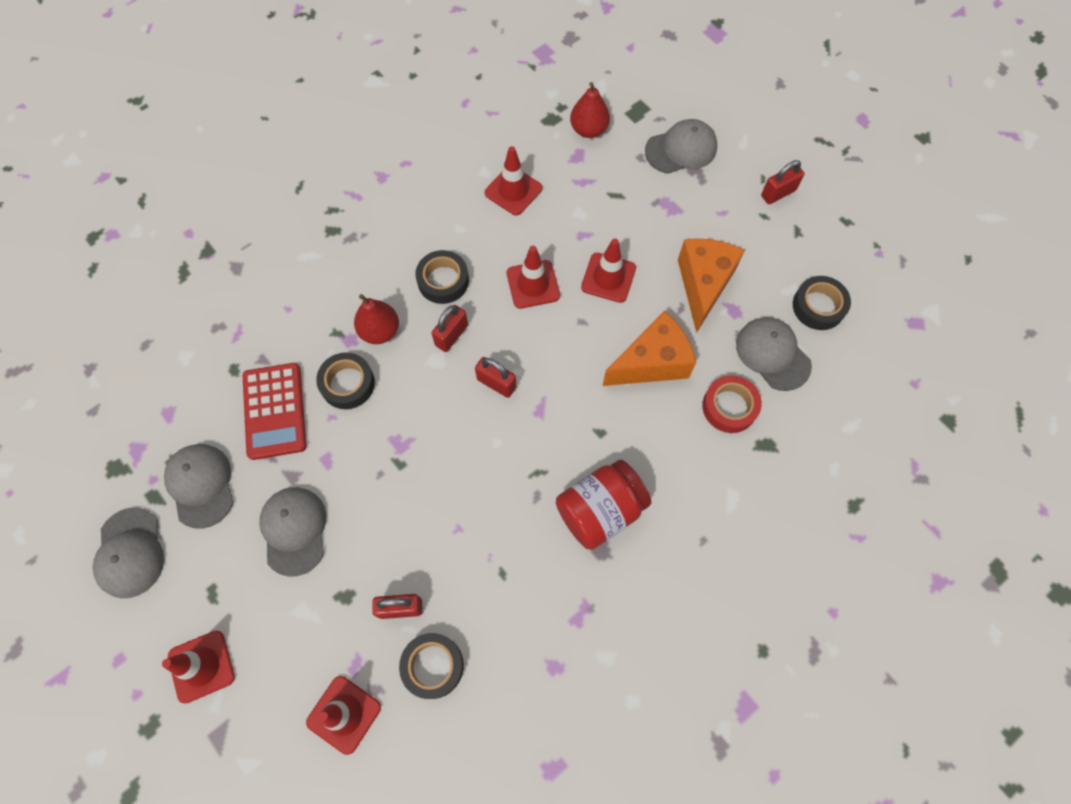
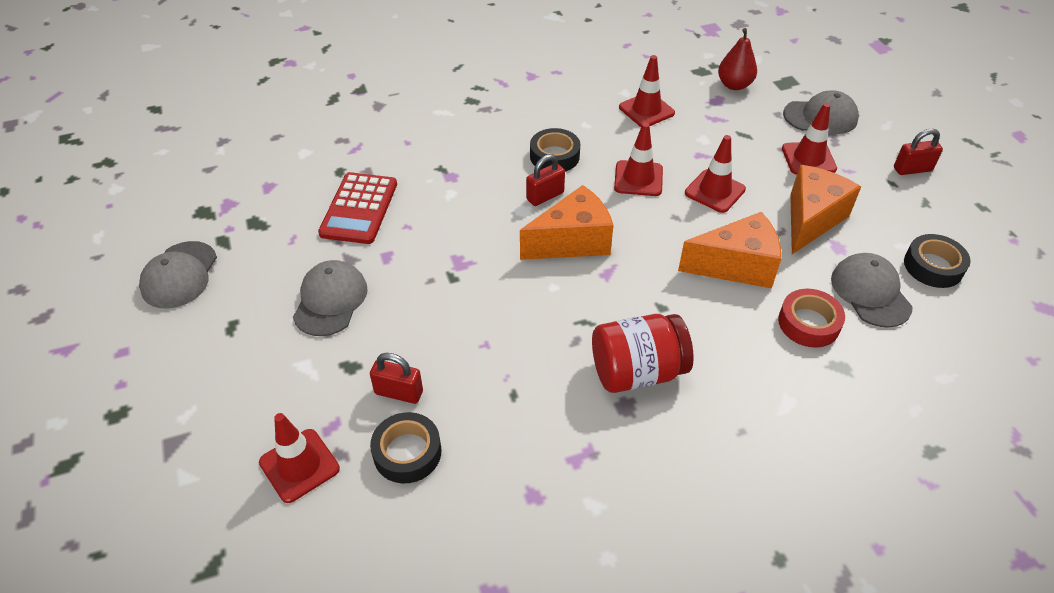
camera: 20 degrees right, 20 degrees down
red traffic cone [162,631,235,704] -> red traffic cone moved to [782,103,837,175]
grey cap [164,444,234,529] -> none
black tape [316,352,375,409] -> none
red pear [354,294,399,344] -> none
red padlock [475,357,516,398] -> orange cheese [520,185,614,260]

